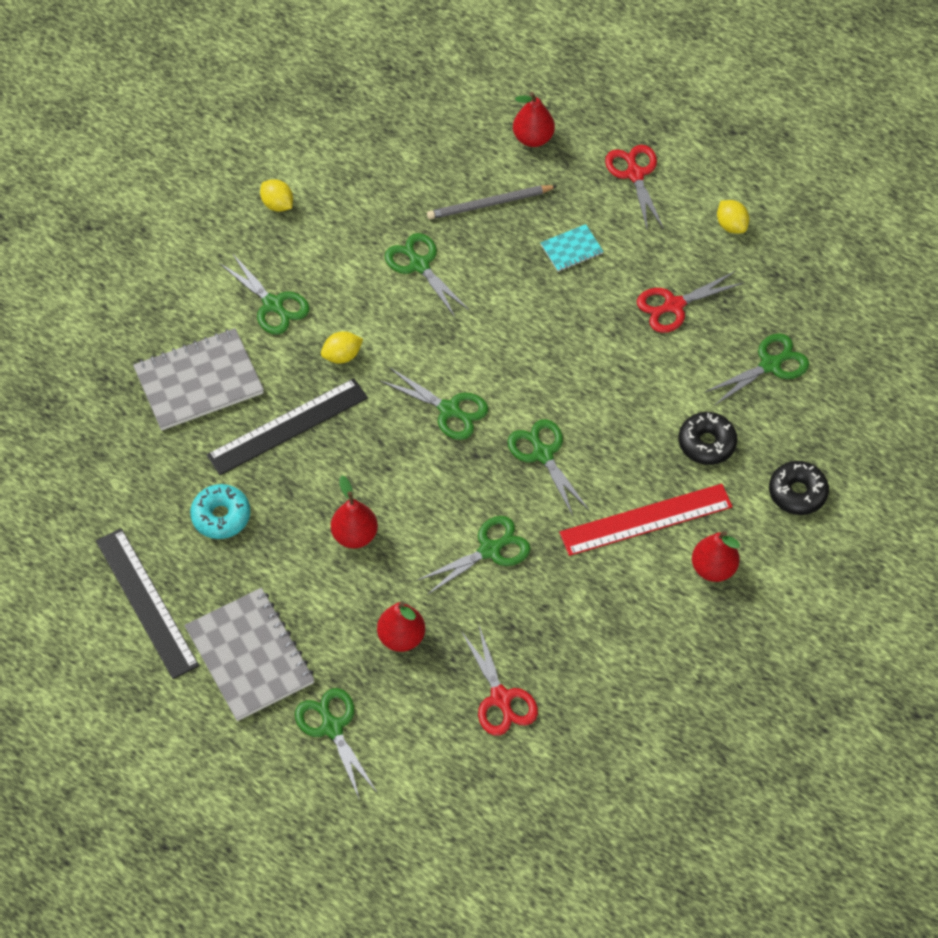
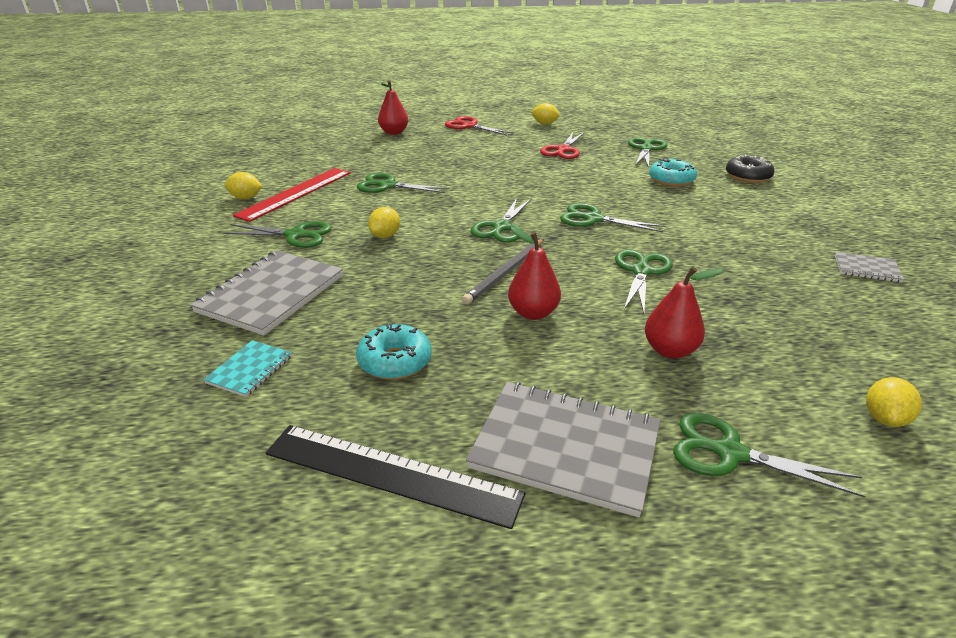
camera: 40 degrees left, 25 degrees down
black ruler [206,378,368,475] -> none
green scissors [380,367,488,440] -> green scissors turned 120 degrees clockwise [471,198,531,243]
grey pencil [427,185,557,219] -> grey pencil moved to [462,239,544,304]
red scissors [461,626,538,736] -> none
turquoise notebook [540,224,604,272] -> turquoise notebook moved to [203,340,292,397]
red ruler [559,484,733,556] -> red ruler moved to [233,168,351,222]
black donut [678,412,738,465] -> turquoise donut [649,158,697,187]
red pear [692,531,740,582] -> none
none -> grey notebook [835,252,904,282]
none -> yellow lemon [866,377,922,427]

